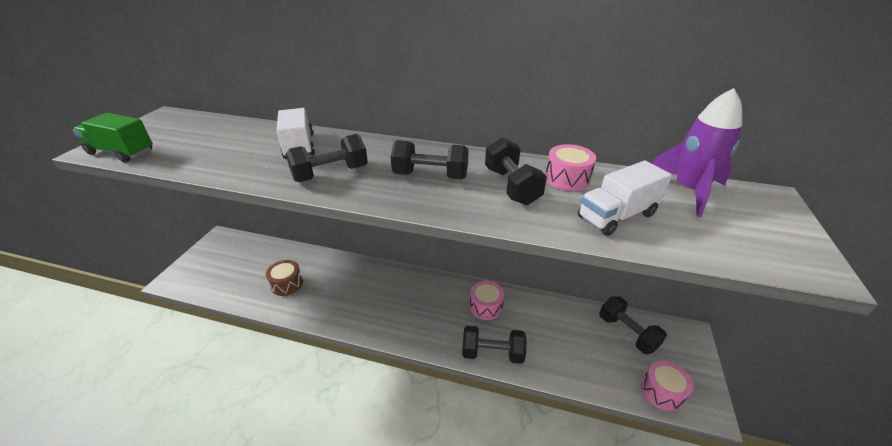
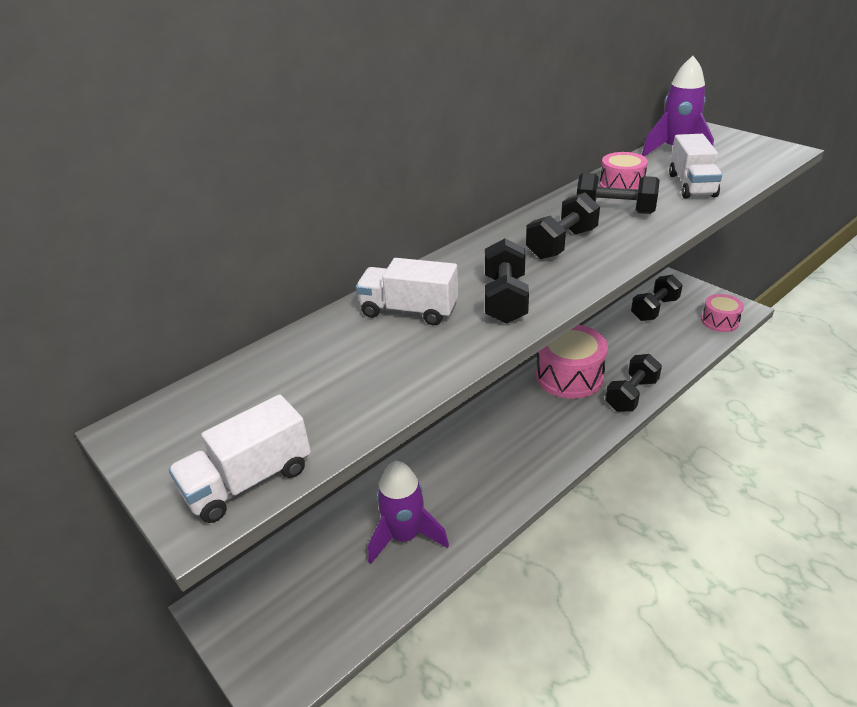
camera: 55 degrees left, 0 degrees up
green truck [73,113,153,162] -> white truck [168,394,311,523]
brown drum [266,260,303,296] -> purple rocket [368,461,449,564]
pink drum [470,281,504,320] -> pink drum [536,325,608,399], size x1.74
black dumbbell [599,296,667,354] -> black dumbbell turned 45 degrees counterclockwise [631,275,683,321]

